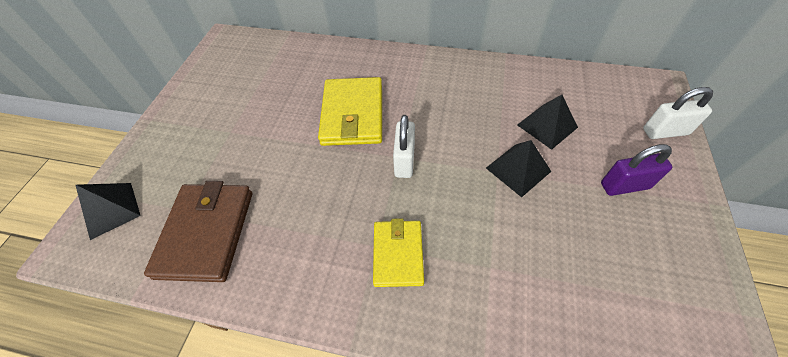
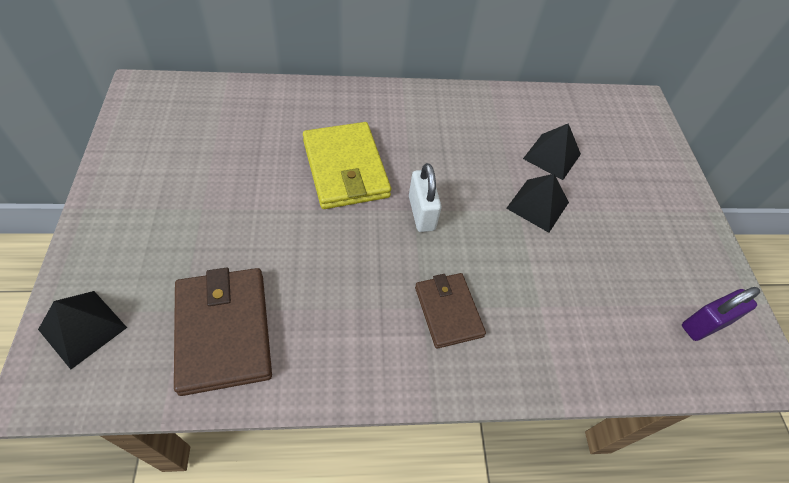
camera: 25 degrees left, 0 degrees up
yellow wallet [373,218,424,287] -> brown wallet [415,273,486,349]
purple padlock [601,144,672,196] -> purple padlock moved to [682,287,760,341]
white padlock [643,87,713,139] -> none

